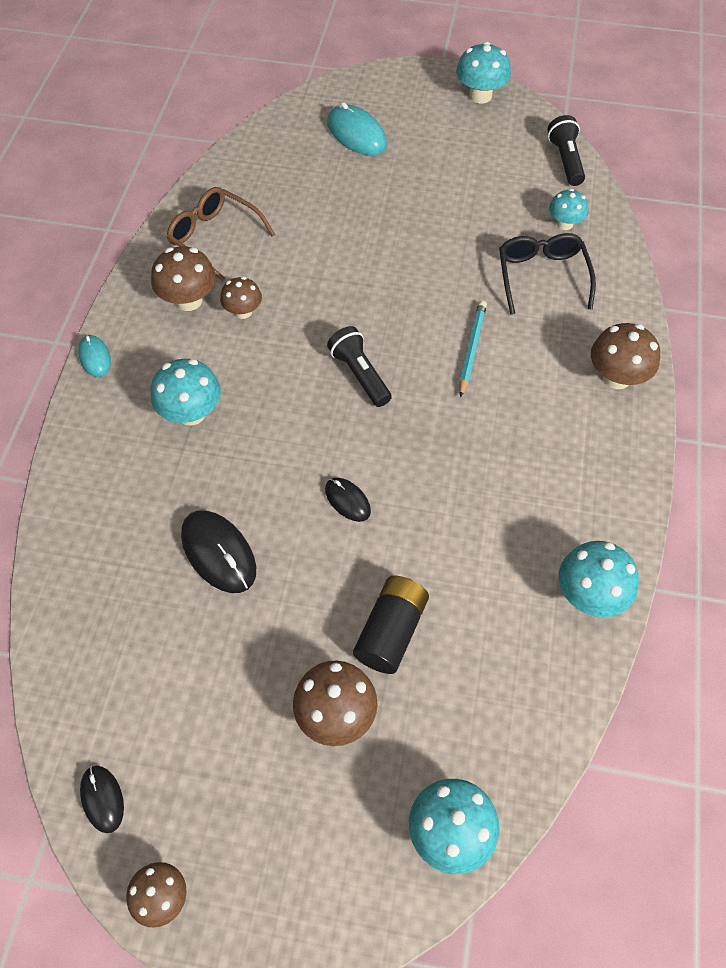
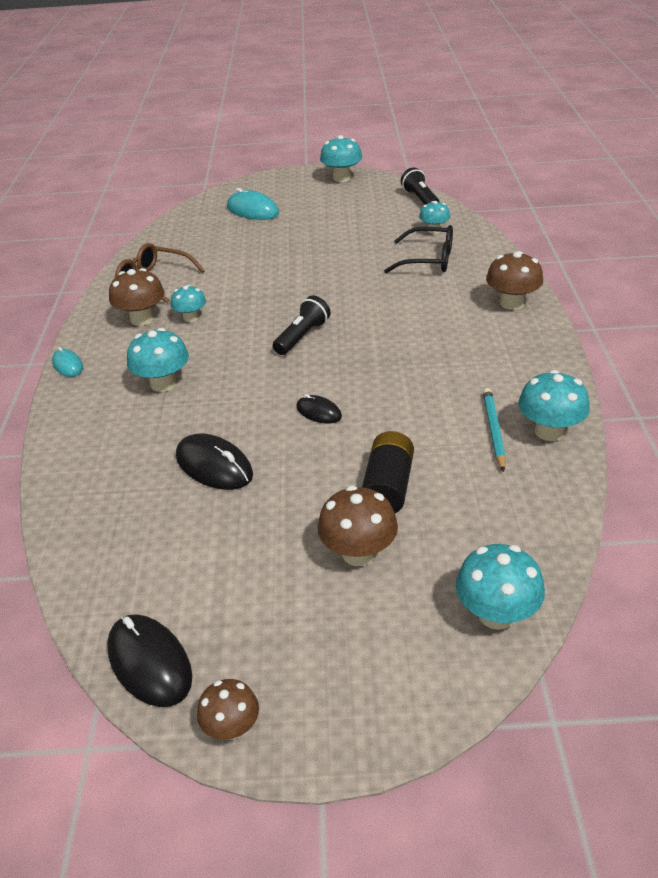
camera: 10 degrees left, 20 degrees down
black mouse [80,766,124,833] -> black mouse [107,614,192,707], size x1.72
brown mushroom [220,277,262,319] -> turquoise mushroom [171,285,206,322]
black flashlight [327,326,392,407] -> black flashlight turned 75 degrees clockwise [273,296,330,355]
turquoise pencil [459,301,487,397] -> turquoise pencil moved to [483,388,506,472]
black glasses [499,233,596,315] -> black glasses turned 120 degrees clockwise [384,225,453,273]

